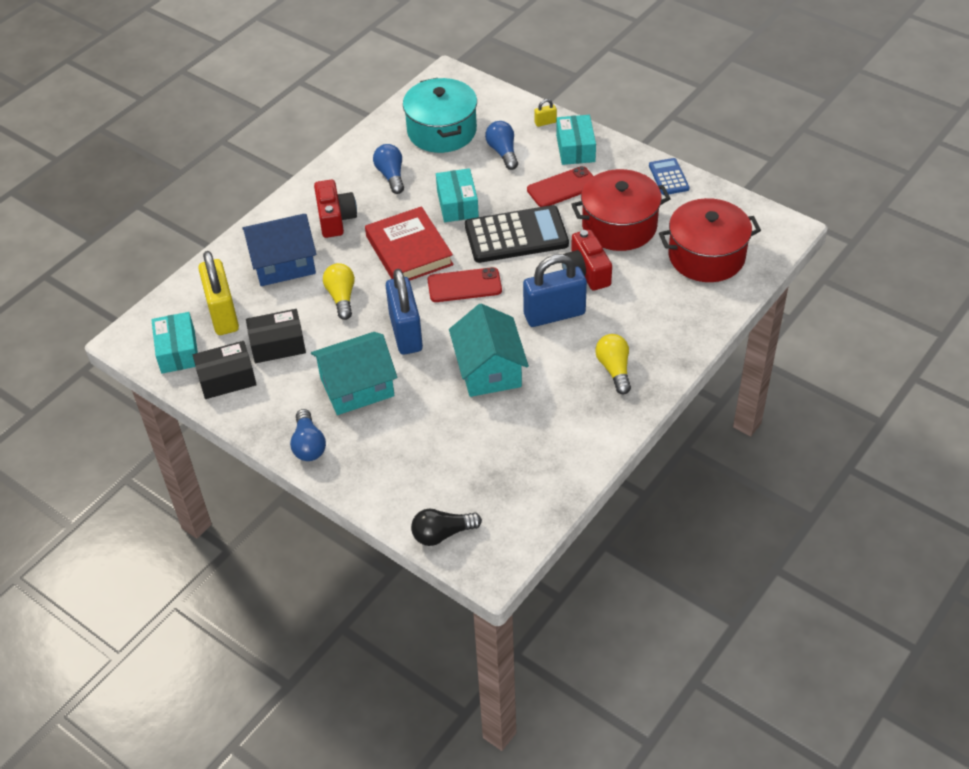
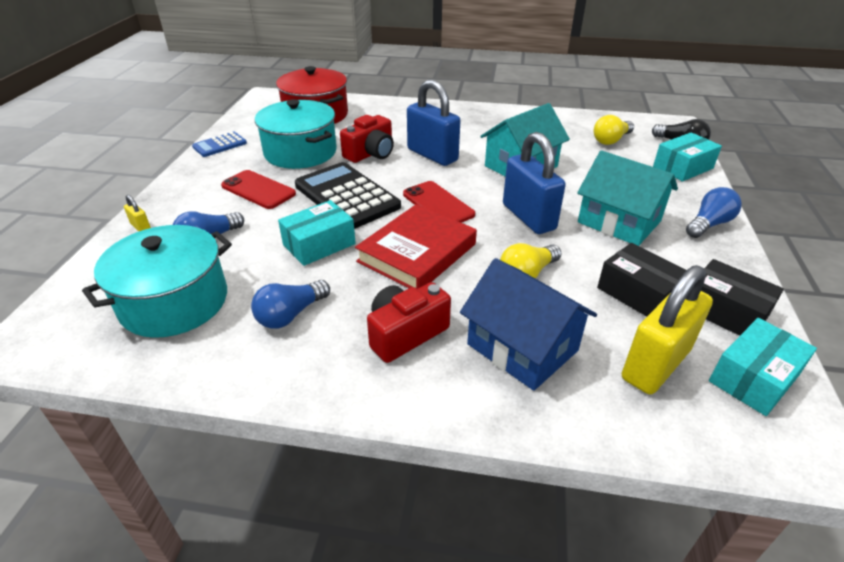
camera: 120 degrees left, 10 degrees down
blue padlock [386,269,423,355] -> blue padlock turned 75 degrees counterclockwise [503,132,566,234]
turquoise box [556,115,596,165] -> turquoise box moved to [653,132,722,182]
red pot [571,169,671,251] -> turquoise pot [255,99,337,169]
yellow light bulb [595,334,631,394] -> yellow light bulb moved to [594,115,634,145]

